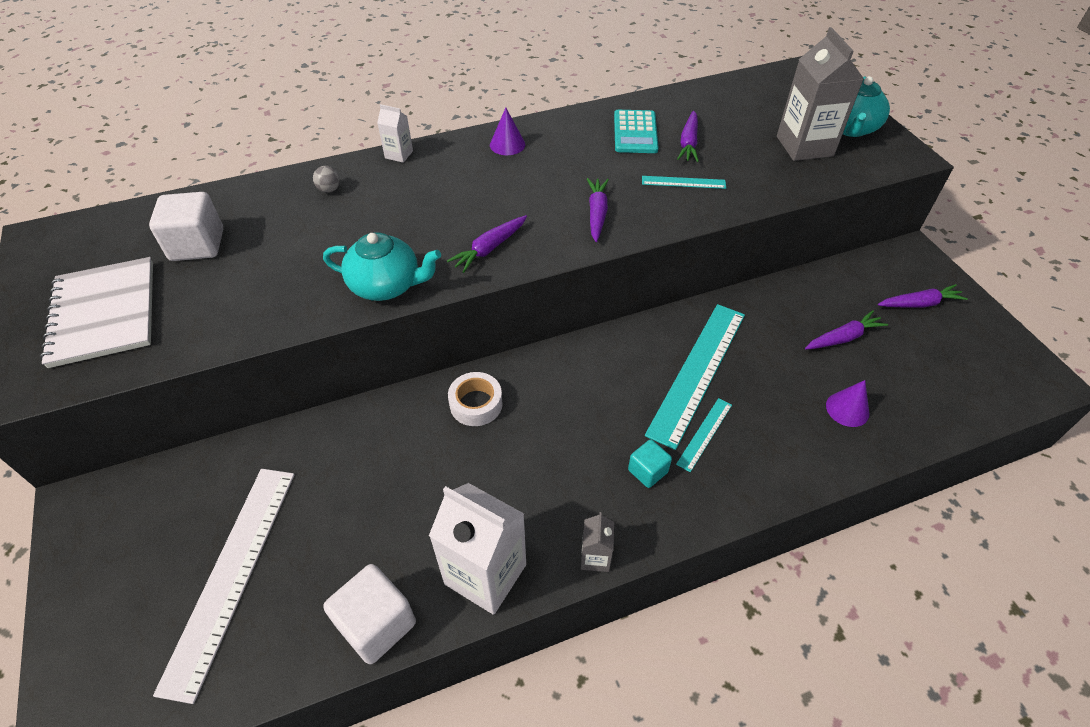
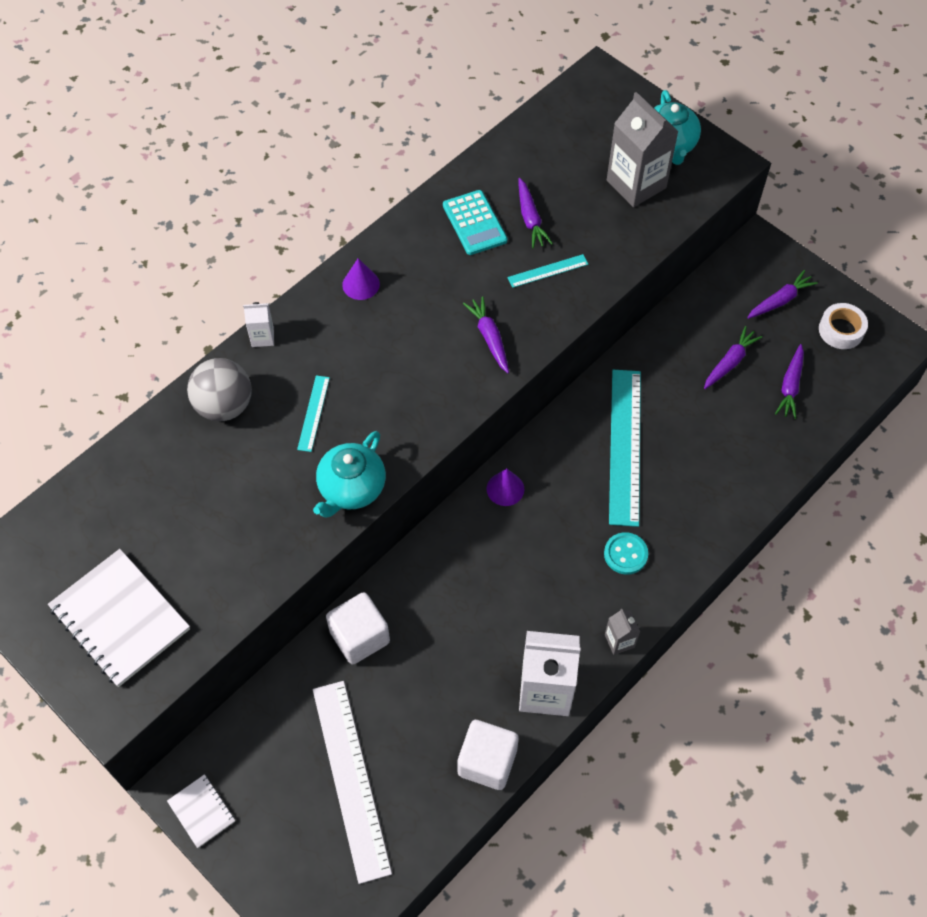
camera: 25 degrees left, 10 degrees up
white cube [149,192,223,261] -> white cube moved to [326,592,390,664]
grey ball [313,166,340,193] -> grey ball [187,358,252,421], size x2.33
turquoise teapot [323,233,441,301] -> turquoise teapot turned 135 degrees clockwise [313,431,386,518]
purple carrot [447,215,527,273] -> purple carrot moved to [775,344,804,419]
white tape [448,372,503,426] -> white tape moved to [819,303,868,349]
turquoise cube [628,439,672,488] -> turquoise button [604,532,648,575]
turquoise ruler [676,398,732,472] -> turquoise ruler moved to [297,375,330,452]
purple cone [826,380,869,427] -> purple cone moved to [486,468,524,506]
none -> white notebook [167,774,235,848]

